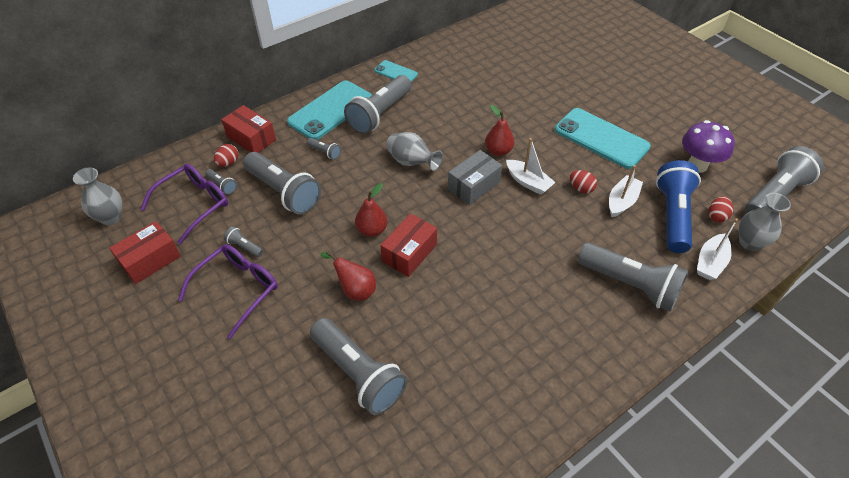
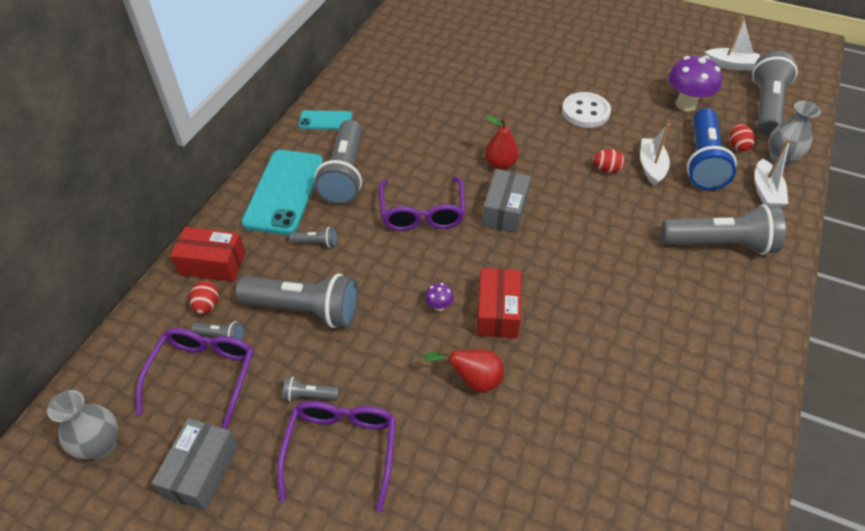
camera: 30 degrees left, 0 degrees up
red box [109,221,181,284] -> grey box [152,418,238,511]
grey flashlight [310,318,407,415] -> none
red pear [355,183,388,237] -> purple mushroom [425,283,454,311]
grey vase [386,132,443,171] -> purple glasses [379,177,465,231]
white boat [506,138,555,195] -> white boat moved to [705,16,760,71]
turquoise phone [555,108,651,169] -> white button [562,92,611,128]
blue flashlight [656,160,701,253] -> blue flashlight turned 150 degrees counterclockwise [687,108,737,190]

